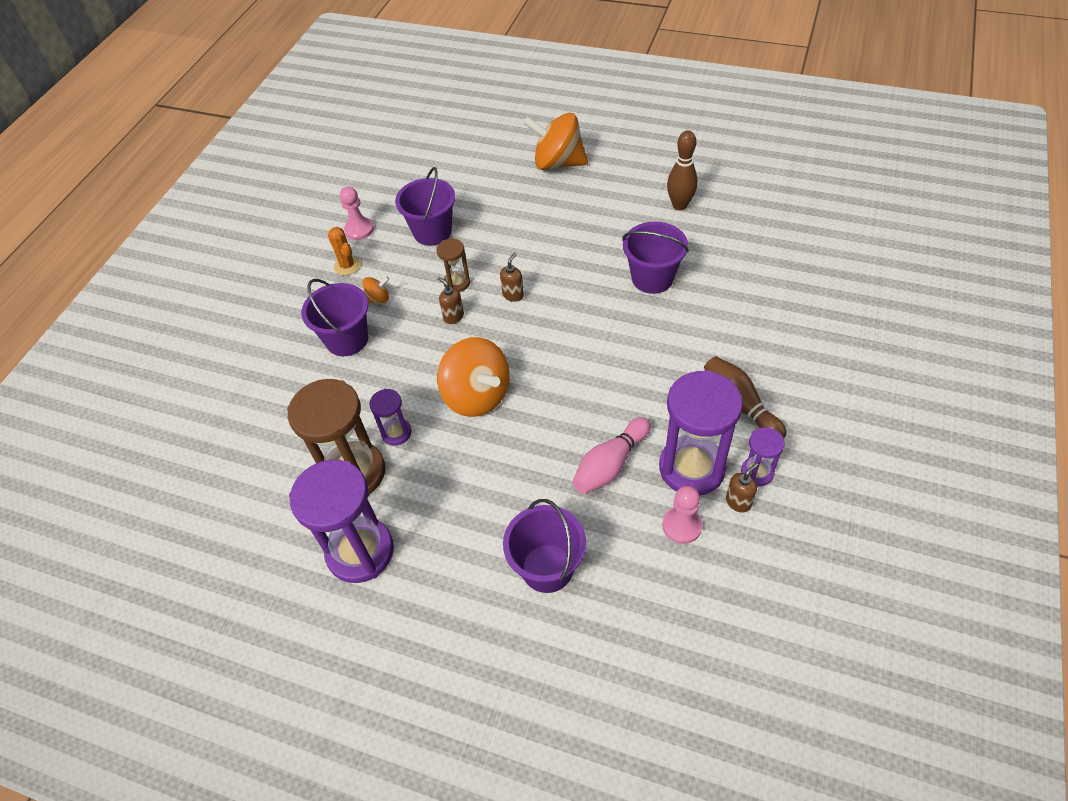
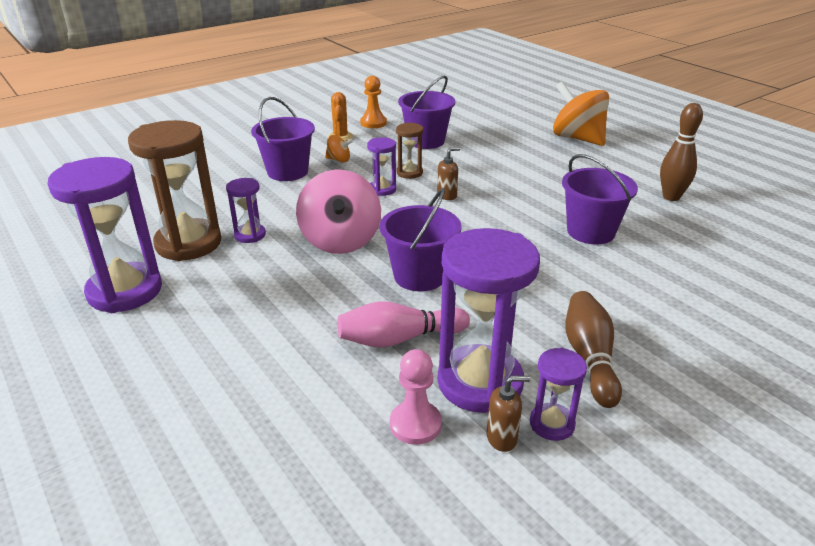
camera: 30 degrees right, 20 degrees down
pink pawn [340,187,374,240] -> orange pawn [360,76,387,128]
brown soap dispenser [437,277,464,324] -> purple hourglass [367,137,396,196]
orange spinning top [437,337,510,417] -> pink spinning top [296,169,381,254]
purple bucket [503,499,586,593] -> purple bucket moved to [380,188,462,291]

